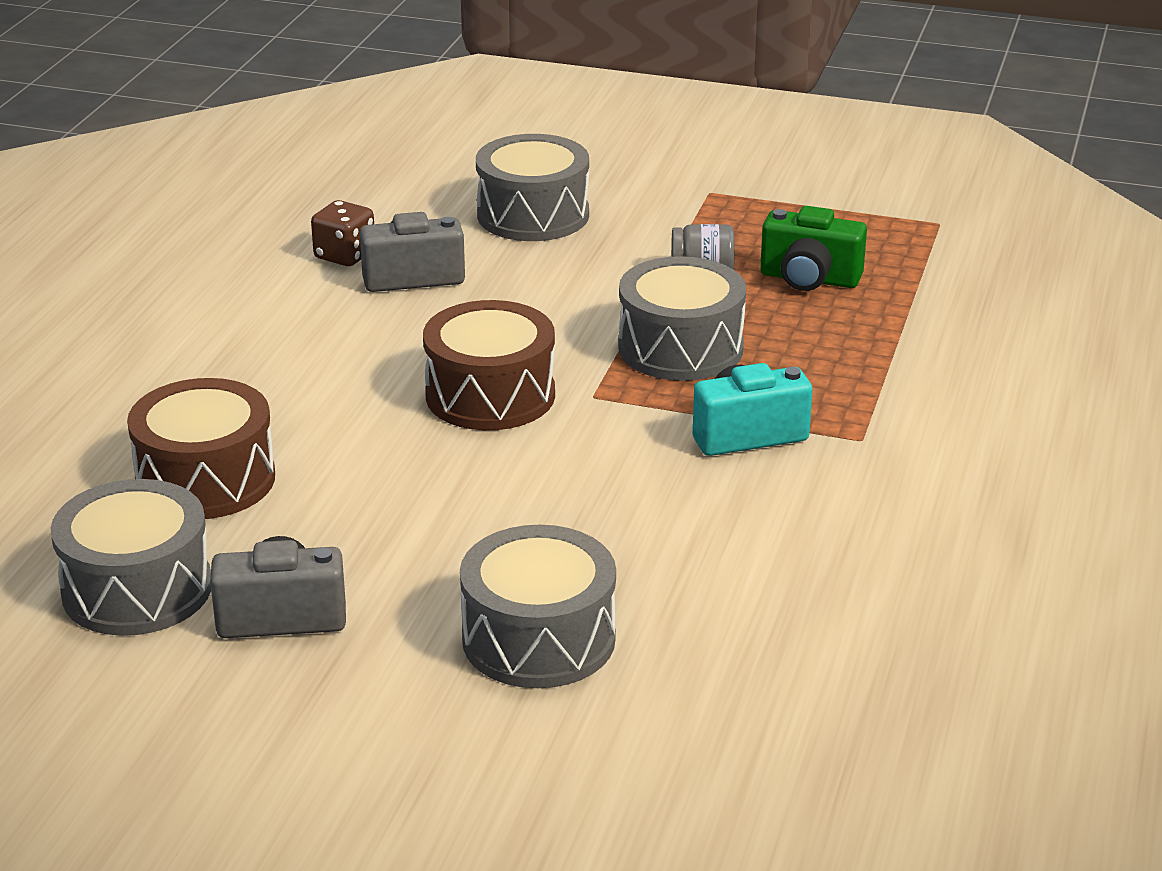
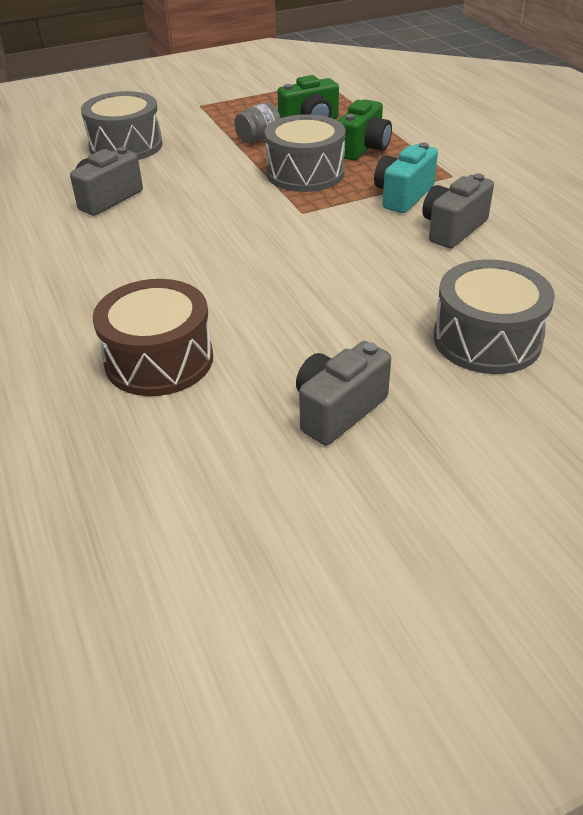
camera: 40 degrees left, 10 degrees up
grey drum [51,479,211,636] -> none
brown dice [311,200,374,266] -> none
brown drum [423,300,555,430] -> none
none -> green camera [337,99,392,161]
none -> grey camera [422,174,494,248]

